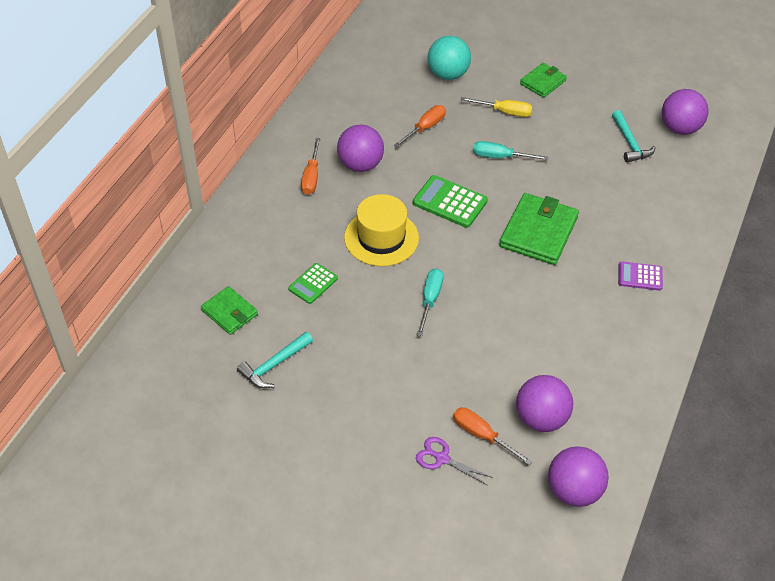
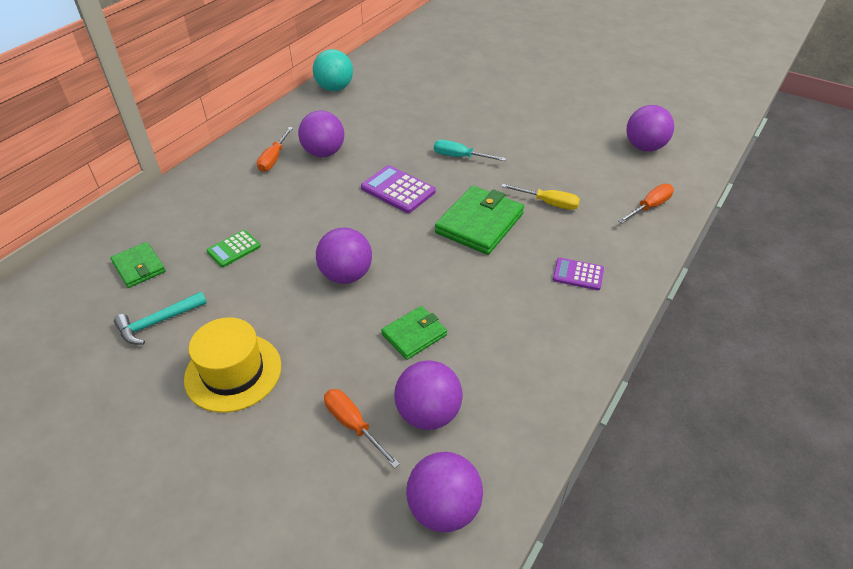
camera: 10 degrees right, 5 degrees down
yellow hat [344,194,419,266] -> yellow hat moved to [184,317,281,413]
orange screwdriver [394,105,446,148] -> orange screwdriver moved to [618,184,674,223]
green calculator [413,175,488,228] -> purple calculator [361,165,436,213]
purple scissors [416,437,493,485] -> none
turquoise screwdriver [417,268,443,336] -> purple ball [316,227,372,284]
turquoise ball [428,36,471,80] -> turquoise ball moved to [313,49,353,91]
yellow screwdriver [461,97,532,117] -> yellow screwdriver moved to [501,183,580,210]
green wallet [520,63,567,98] -> green wallet moved to [381,306,447,360]
turquoise hammer [612,110,656,163] -> none

